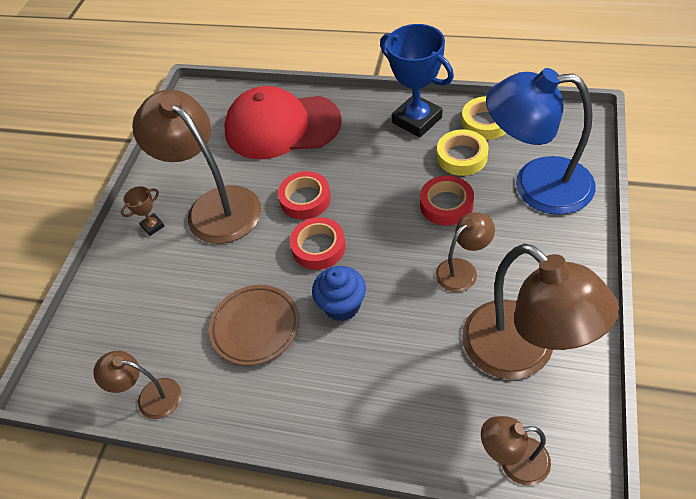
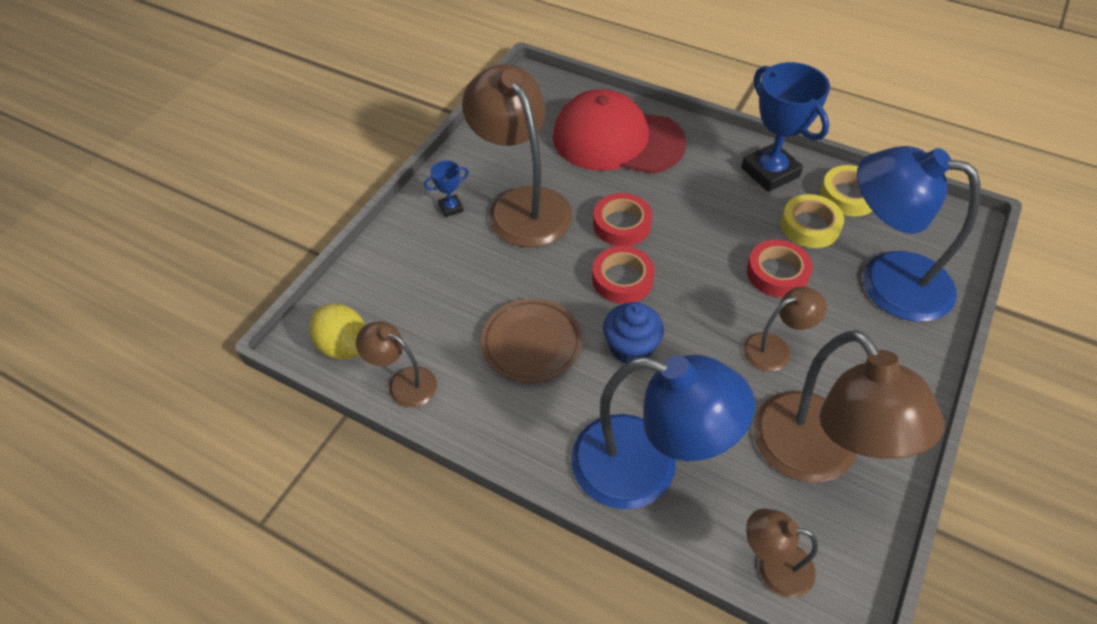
camera: 10 degrees right, 0 degrees up
brown trophy [121,186,164,236] -> blue trophy [424,160,469,217]
none -> yellow lemon [309,304,365,360]
none -> blue lamp [571,355,755,509]

